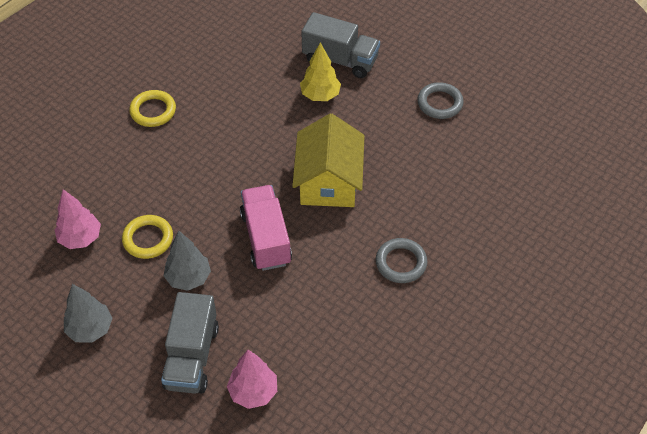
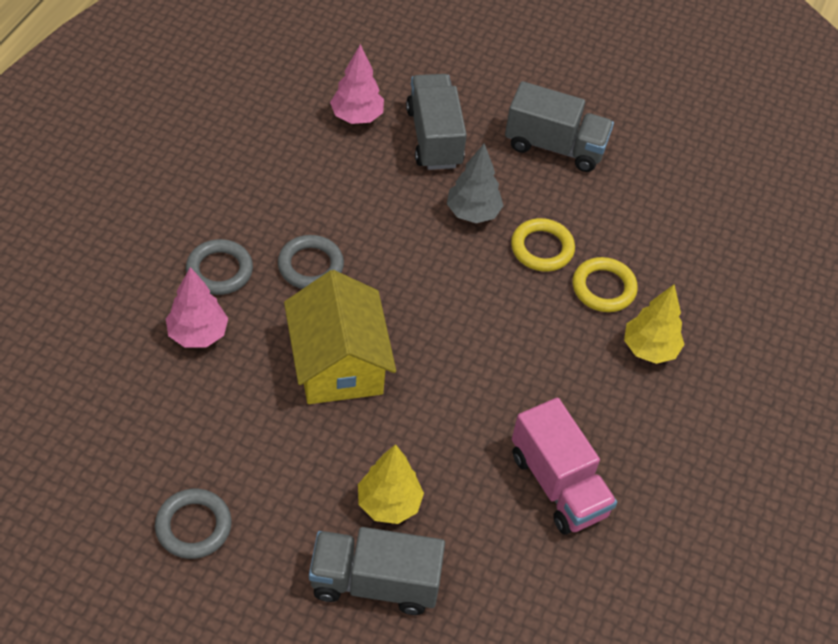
camera: 160 degrees right, 0 degrees up
pink tree [55,189,101,249] -> pink tree moved to [166,267,228,348]
grey tree [64,284,113,343] -> grey truck [505,81,614,172]
yellow ring [129,90,176,127] -> yellow ring moved to [573,257,638,312]
pink truck [240,185,292,271] -> pink truck moved to [512,398,617,535]
none -> grey ring [278,235,344,289]
none -> yellow tree [624,284,685,364]

